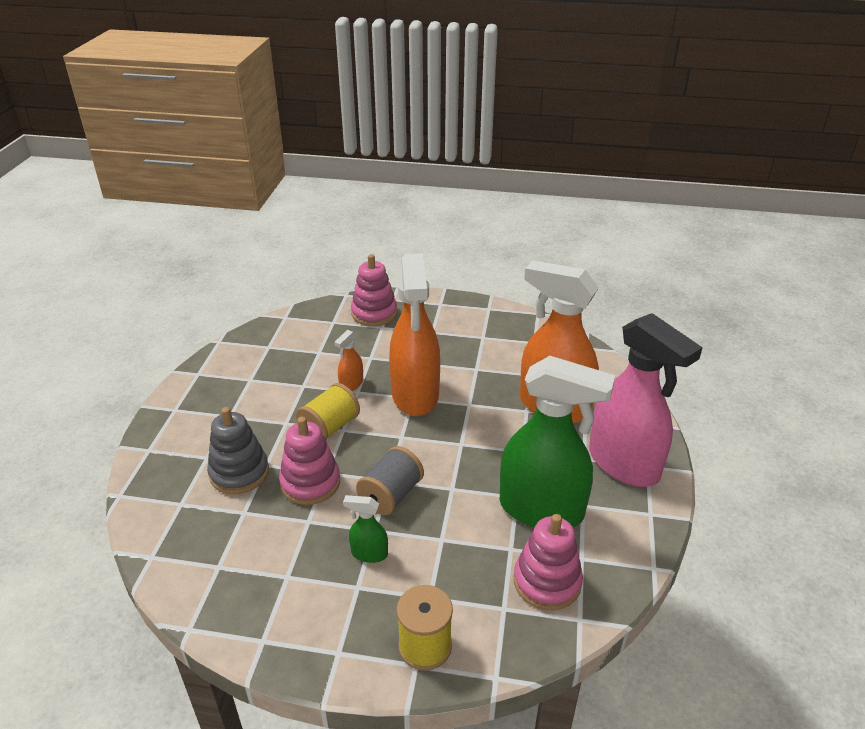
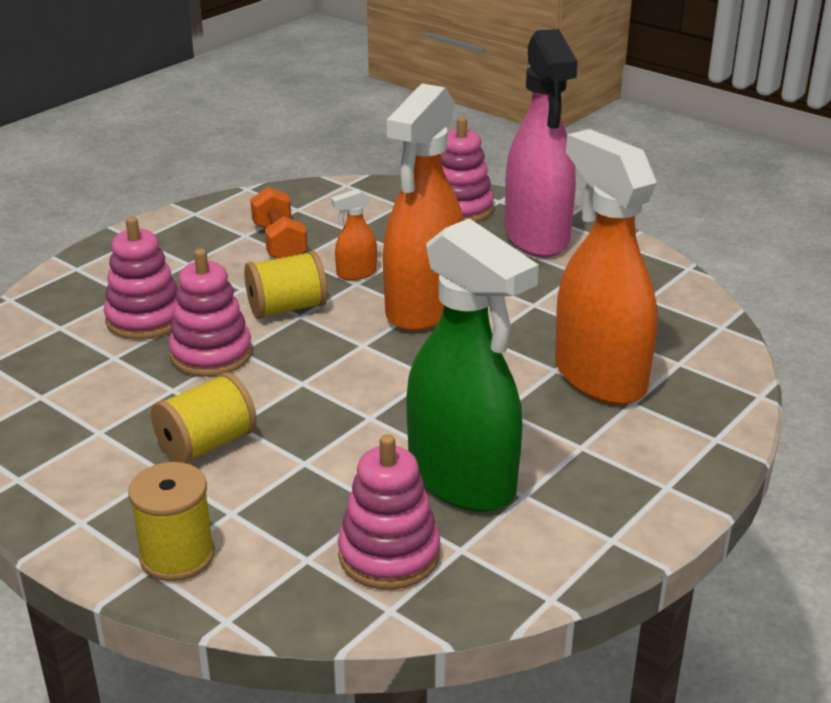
camera: 30 degrees right, 5 degrees down
grey stacking toy [207,407,269,494] -> pink stacking toy [104,216,177,340]
green spray bottle [343,495,388,563] -> yellow spool [151,373,257,464]
grey spool [356,446,424,515] -> none
pink spray bottle [589,313,703,487] -> pink spray bottle moved to [505,29,578,257]
none -> orange dumbbell [250,187,308,259]

